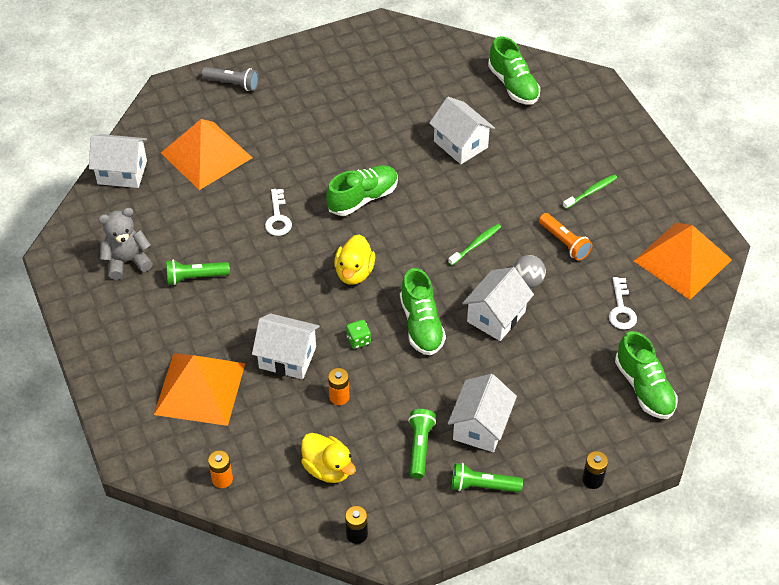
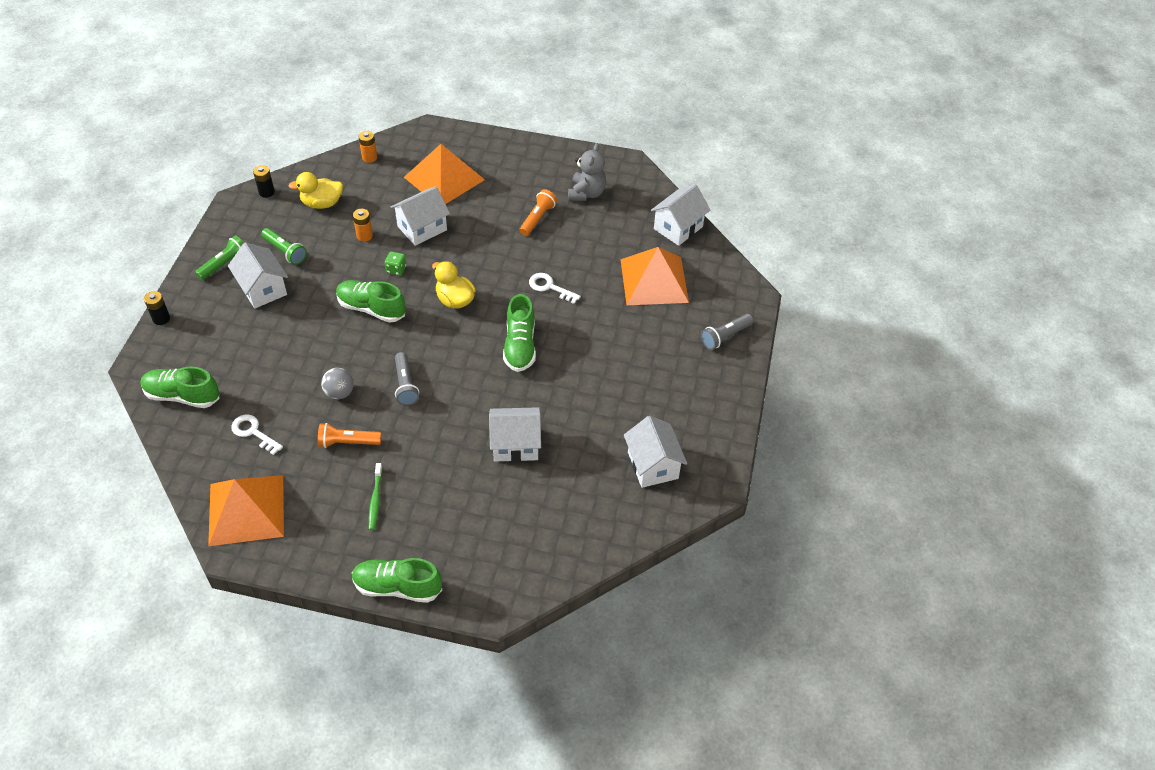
camera: 125 degrees right, 0 degrees up
green flashlight [166,260,230,285] -> orange flashlight [519,189,557,236]
green toothbrush [448,224,501,266] -> grey flashlight [395,352,419,406]
white house [462,267,534,341] -> white house moved to [624,416,687,488]
green shoe [488,36,540,105] -> green shoe moved to [352,558,442,603]

